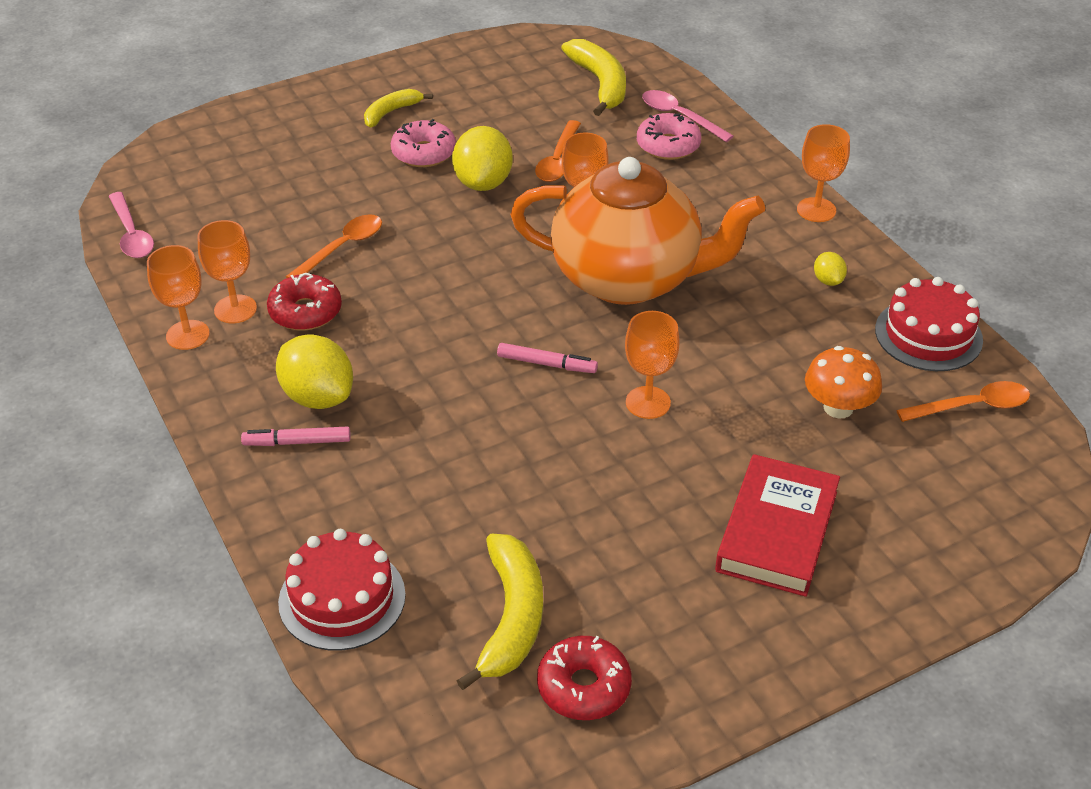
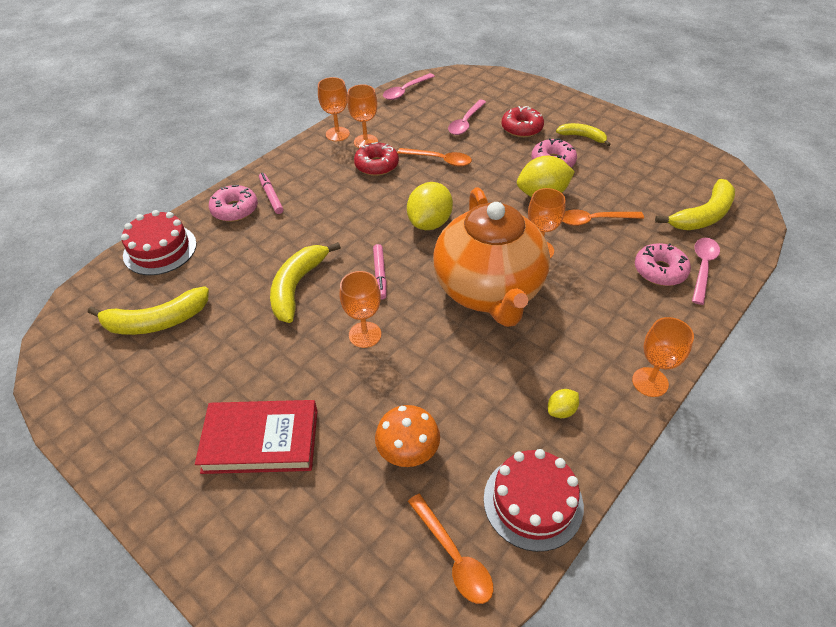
camera: 70 degrees right, 5 degrees up
yellow lemon [276,334,353,409] -> yellow lemon moved to [407,182,453,230]
red donut [537,636,632,720] -> red donut moved to [502,106,544,138]
none -> pink donut [209,185,258,222]
none -> yellow banana [270,242,341,323]
none -> pink spoon [448,100,486,135]

